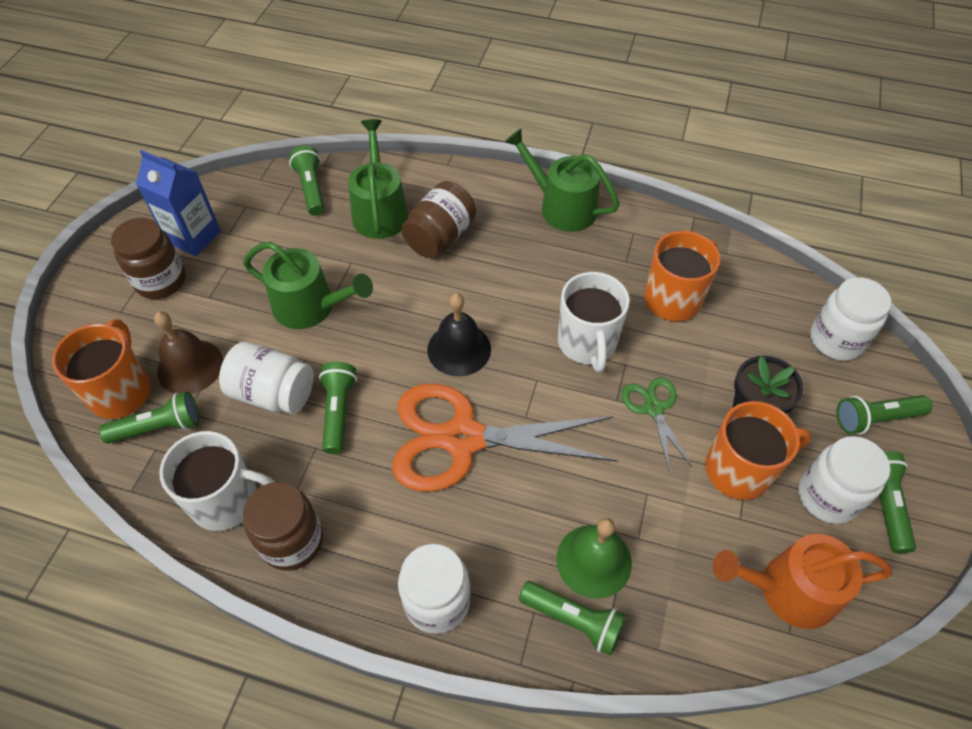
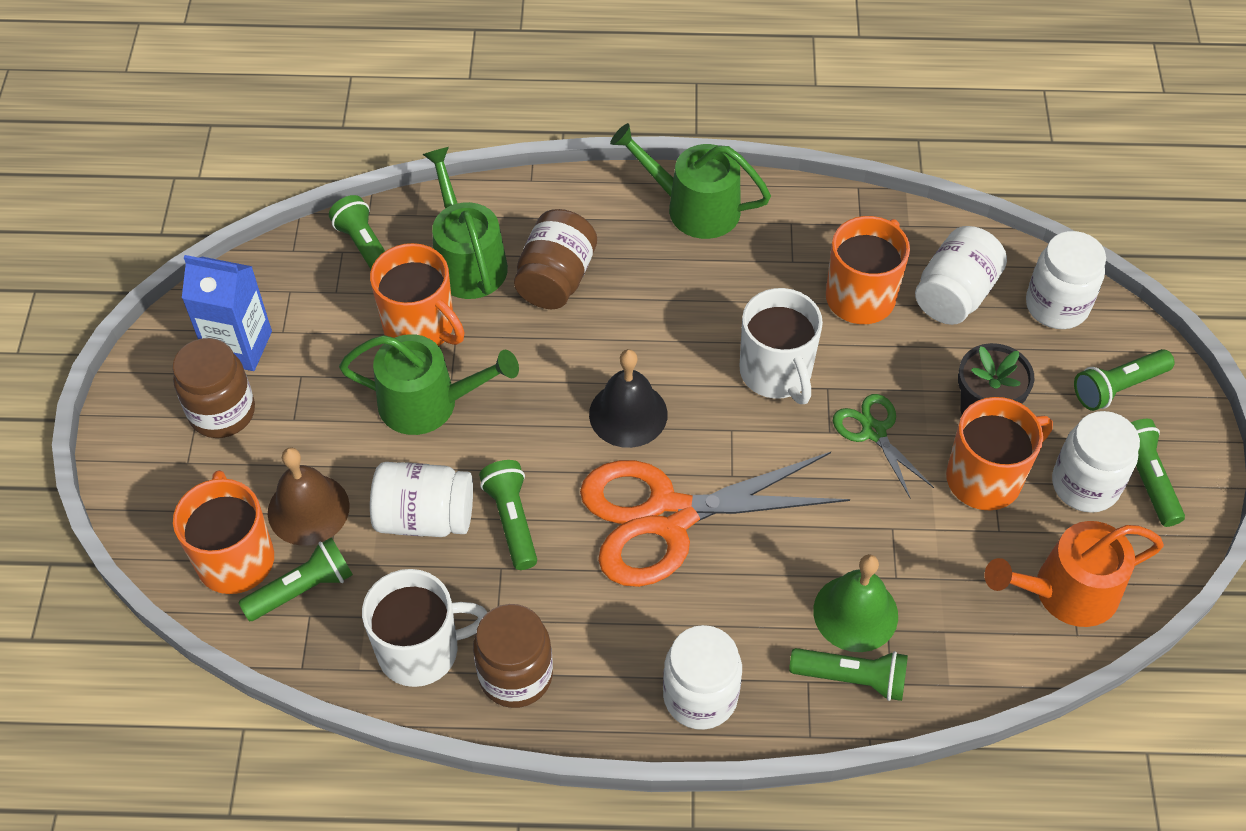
camera: 15 degrees left, 0 degrees up
none -> orange mug [370,243,465,346]
none -> white jar [915,226,1007,325]

